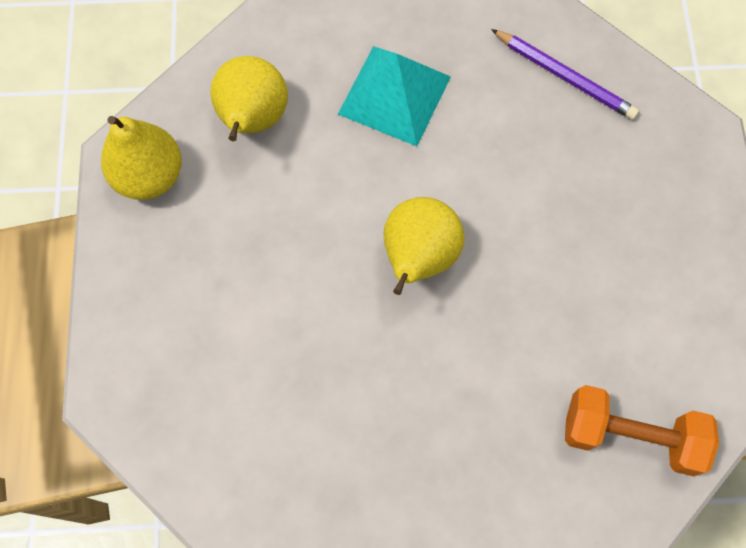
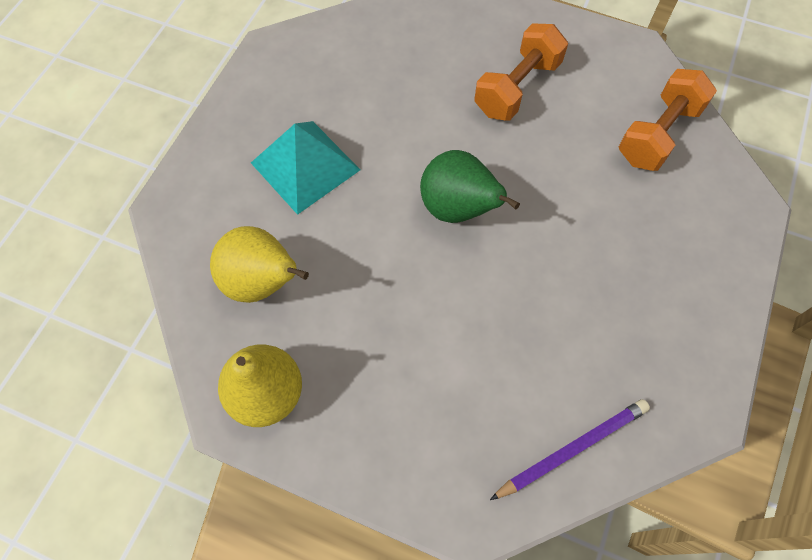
camera: 65 degrees left, 5 degrees down
yellow pear [383,197,465,295] -> green pear [420,150,520,223]
purple pencil [491,29,639,120] -> purple pencil moved to [490,399,650,500]
none -> orange dumbbell [474,23,568,121]

